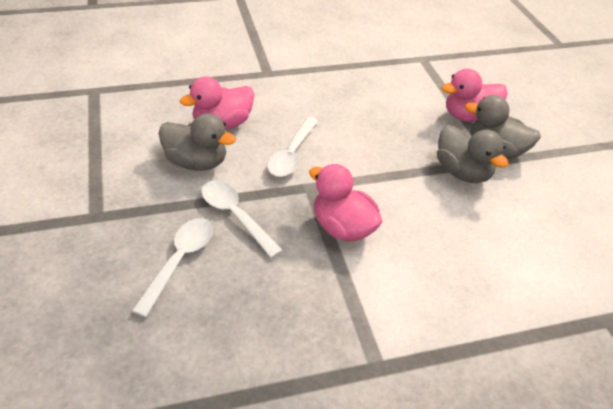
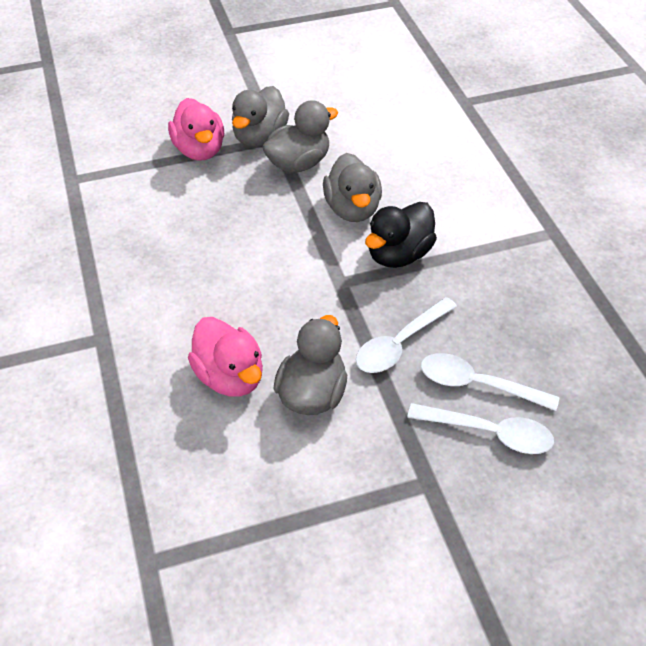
camera: 90 degrees left, 5 degrees up
white spoon [267,117,318,177] -> white spoon moved to [407,403,554,454]
pink duck [309,164,382,241] -> black duck [365,202,437,268]
none -> grey duck [323,153,382,222]

